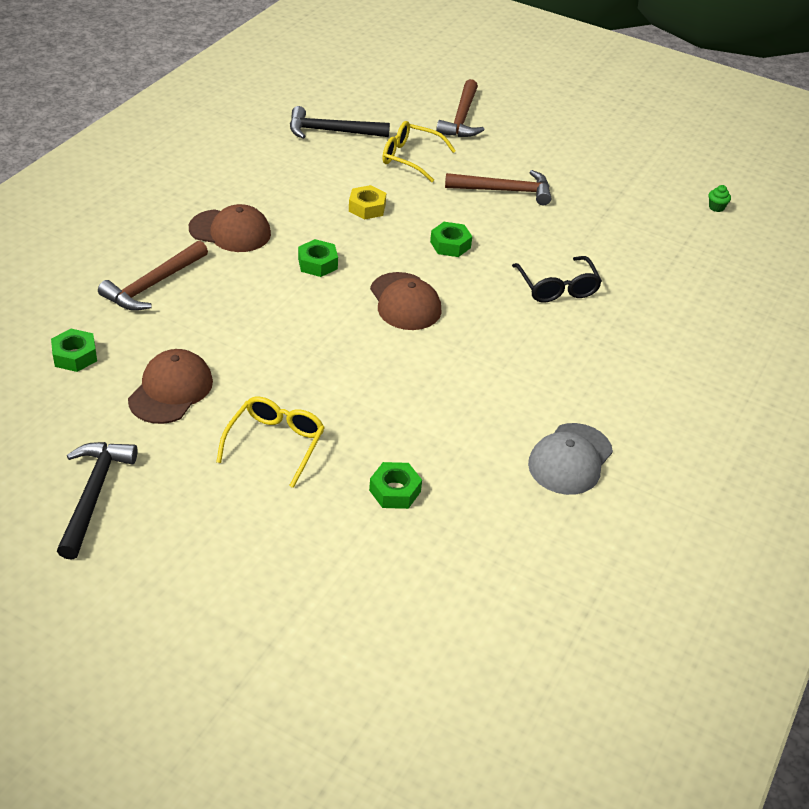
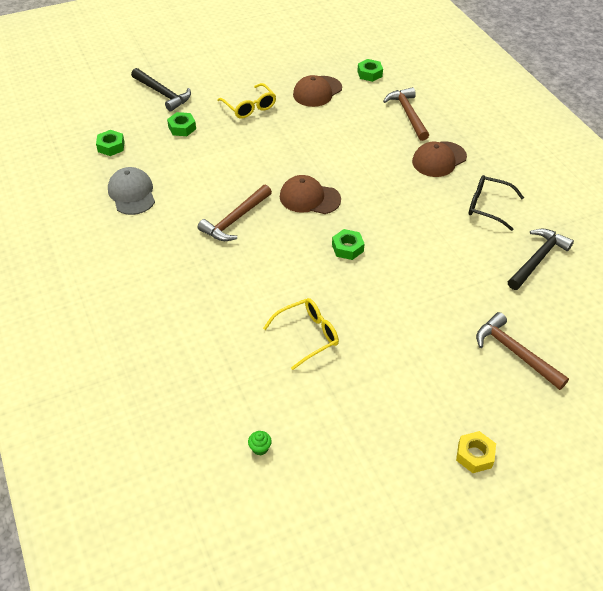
camera: 130 degrees right, 5 degrees up
black hammer [57,442,138,560] -> black hammer moved to [131,68,191,112]
brown cap [128,349,213,424] -> brown cap turned 75 degrees clockwise [293,75,342,107]
green nut [298,239,338,277] -> green nut moved to [96,130,124,156]
yellow nut [349,185,386,220] -> yellow nut moved to [456,431,496,473]
yellow glasses [382,121,456,182] -> yellow glasses moved to [263,298,339,370]
brown hammer [445,170,551,205] -> brown hammer moved to [198,184,272,241]
black glasses [512,256,602,302] -> black glasses moved to [469,175,524,231]

